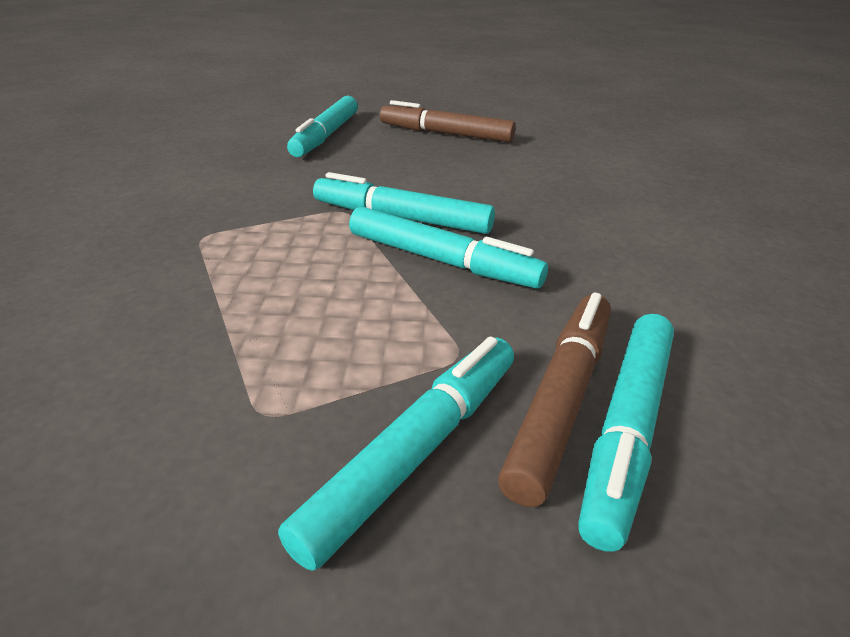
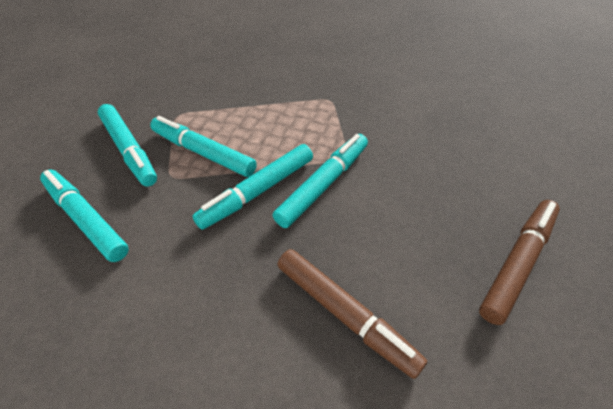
camera: 110 degrees right, 15 degrees up
turquoise marker [287,96,358,157] -> turquoise marker moved to [150,116,257,177]
brown marker [498,292,611,507] -> brown marker moved to [278,249,427,379]

